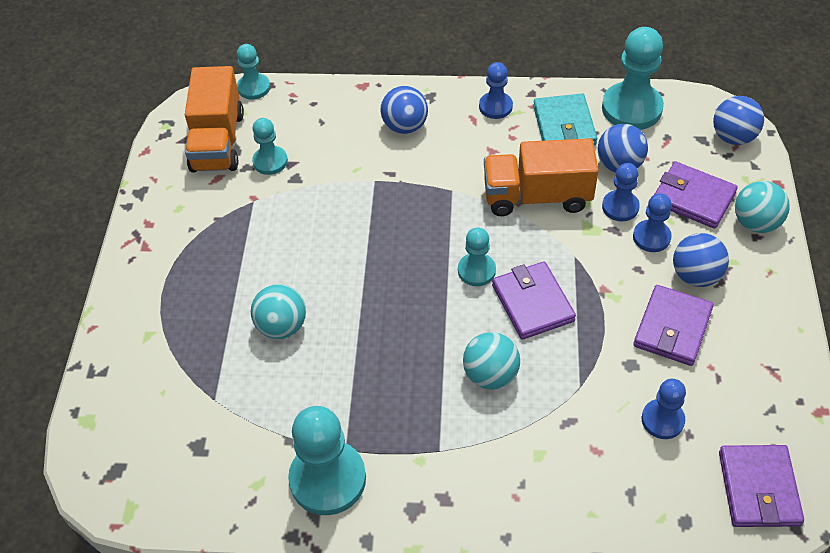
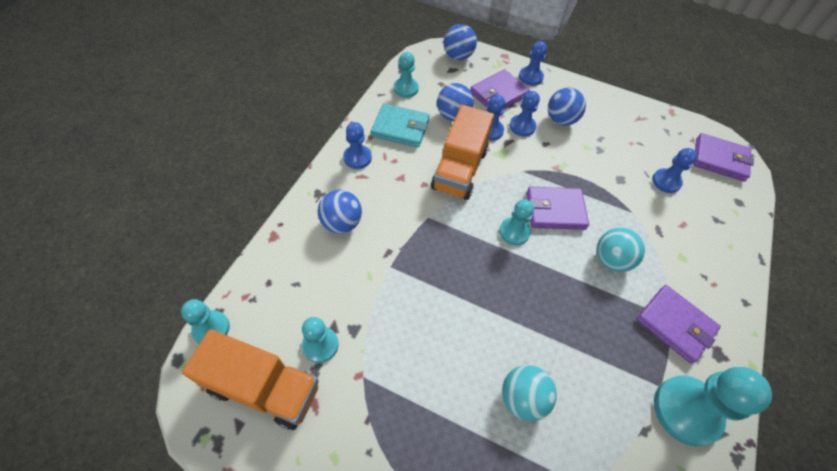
camera: 75 degrees left, 5 degrees up
turquoise pawn [602,27,664,130] -> turquoise pawn [394,52,419,98], size x0.57
purple wallet [633,285,714,366] -> purple wallet moved to [636,285,721,364]
turquoise ball [735,181,790,233] -> blue pawn [519,41,547,86]

